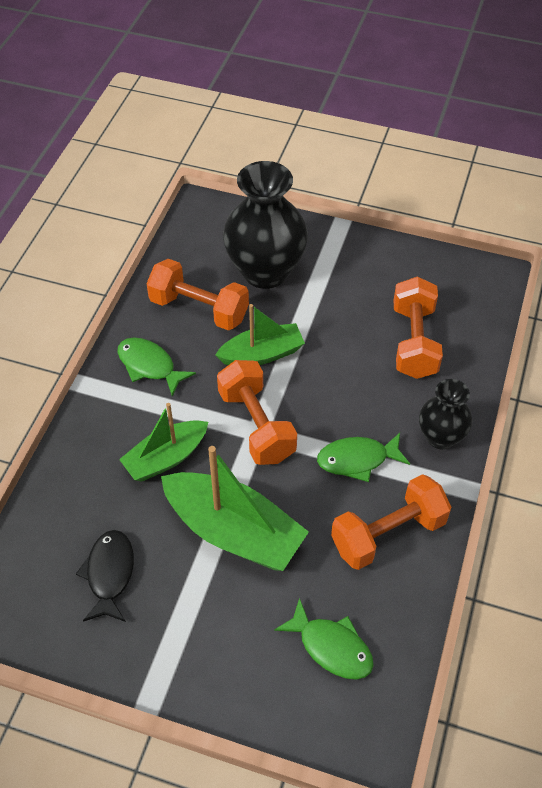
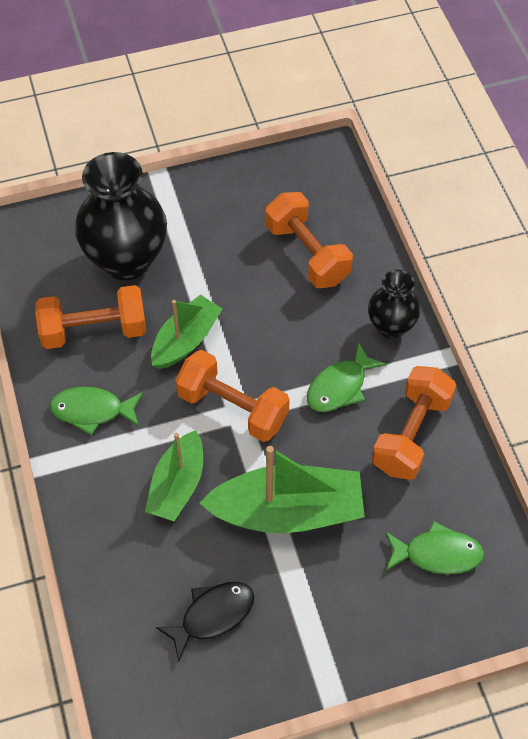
camera: 35 degrees left, 5 degrees up
black fish [76,530,134,622] -> black fish turned 90 degrees clockwise [156,582,254,662]

